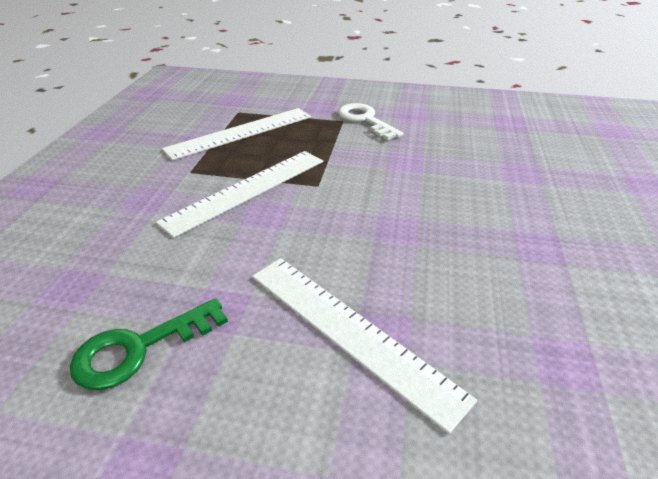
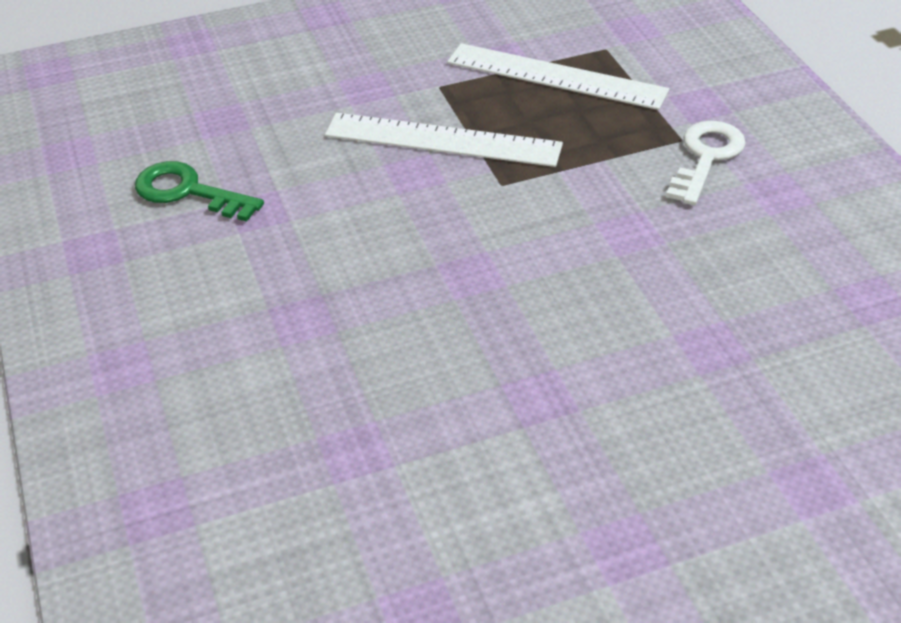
camera: 60 degrees right, 5 degrees up
white ruler [252,258,477,434] -> none

